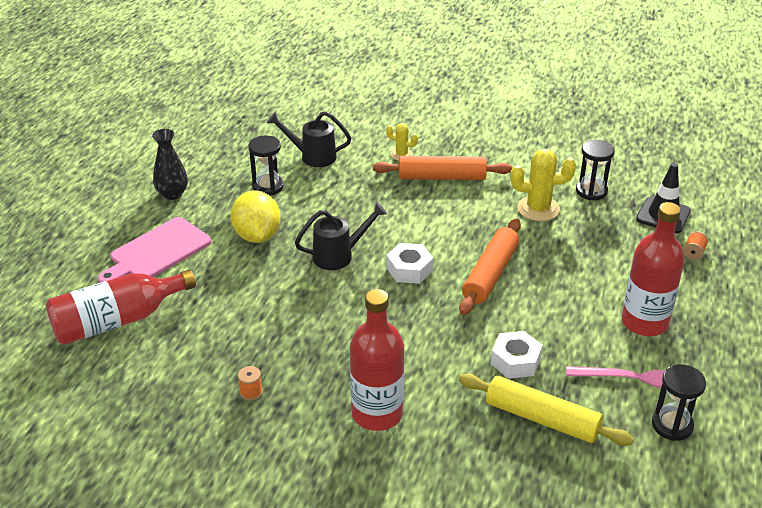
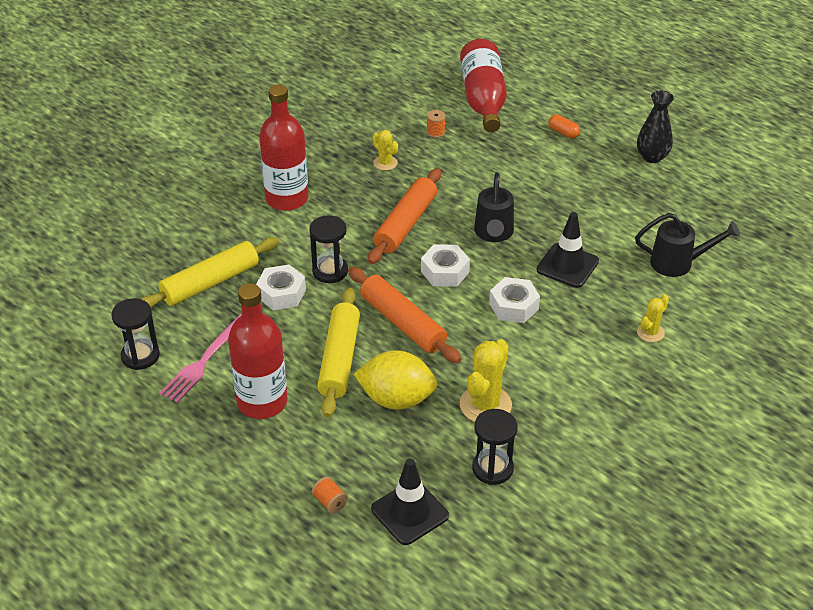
camera: 115 degrees right, 5 degrees up
pink cutting board [98,217,211,283] -> orange capsule [548,115,580,139]
yellow lemon [231,190,281,243] -> yellow lemon moved to [354,350,438,410]
orange spool [238,366,263,401] -> orange spool moved to [427,110,446,138]
black hourglass [249,135,284,196] -> black hourglass moved to [309,215,348,283]
black watering can [267,111,351,167] -> black watering can turned 60 degrees clockwise [635,213,740,277]
orange rolling pin [373,156,513,180] -> orange rolling pin moved to [368,168,441,264]
none -> yellow rolling pin [317,288,360,417]
none -> yellow cactus [372,130,398,170]
none -> white nut [489,277,540,323]
none -> black traffic cone [536,212,599,288]

